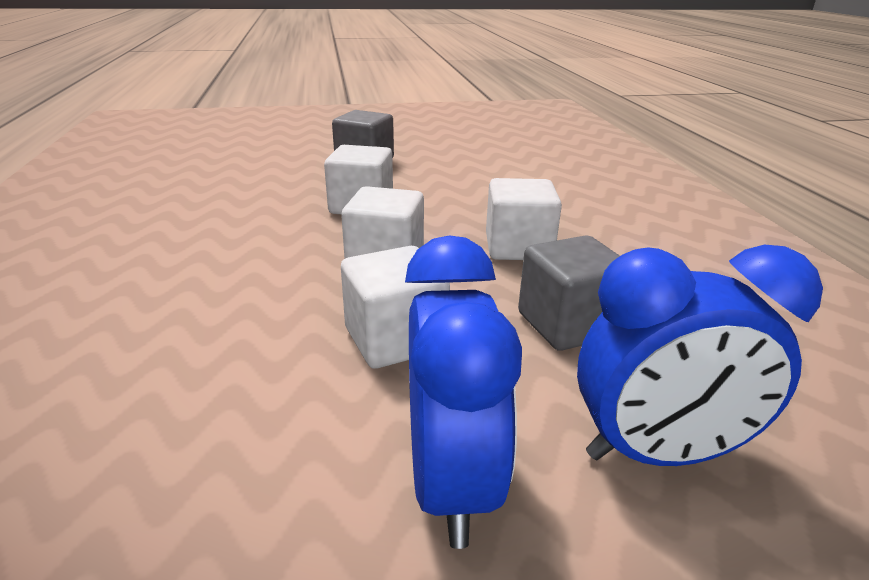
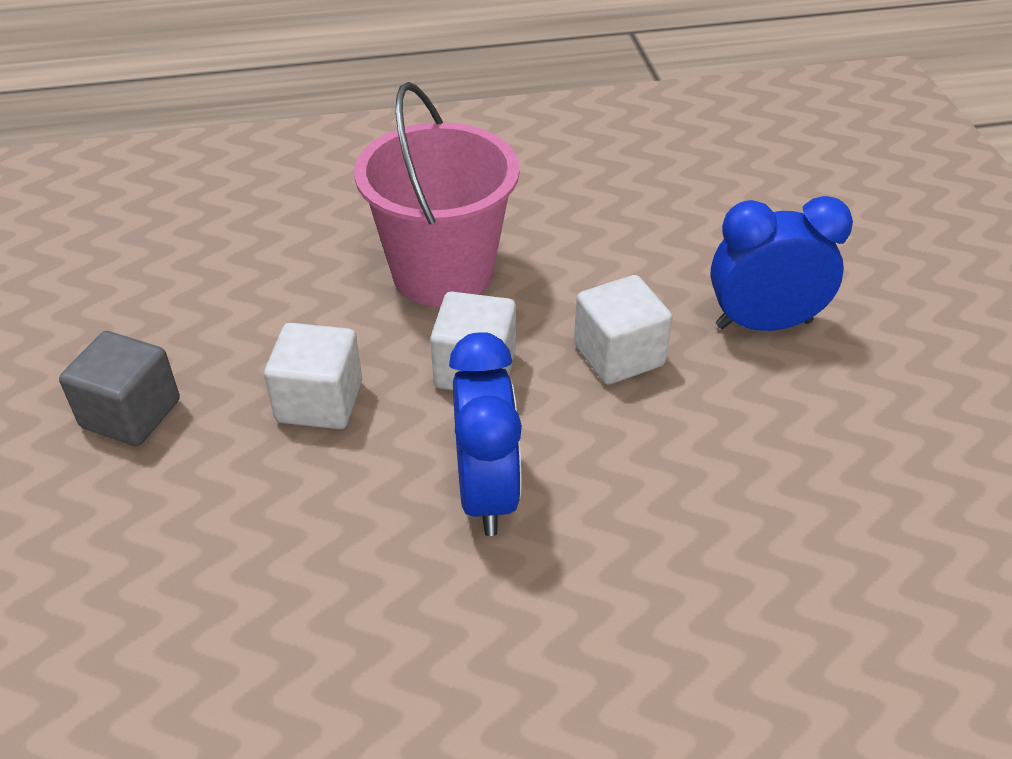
camera: 90 degrees left, 15 degrees up
white cube [486,178,562,260] -> pink bucket [354,82,520,307]
grey cube [518,235,620,351] -> none
blue clock [577,244,823,466] -> blue clock moved to [449,332,522,536]

